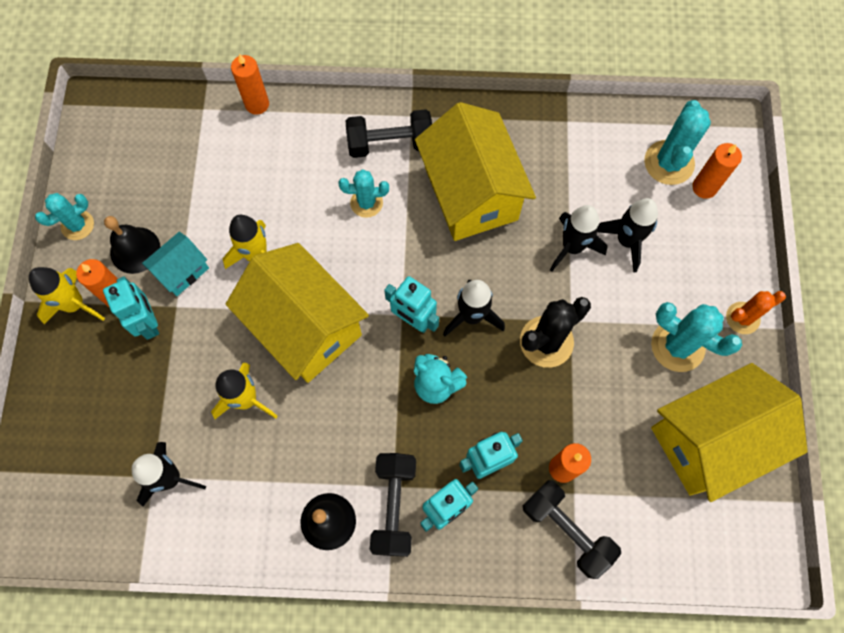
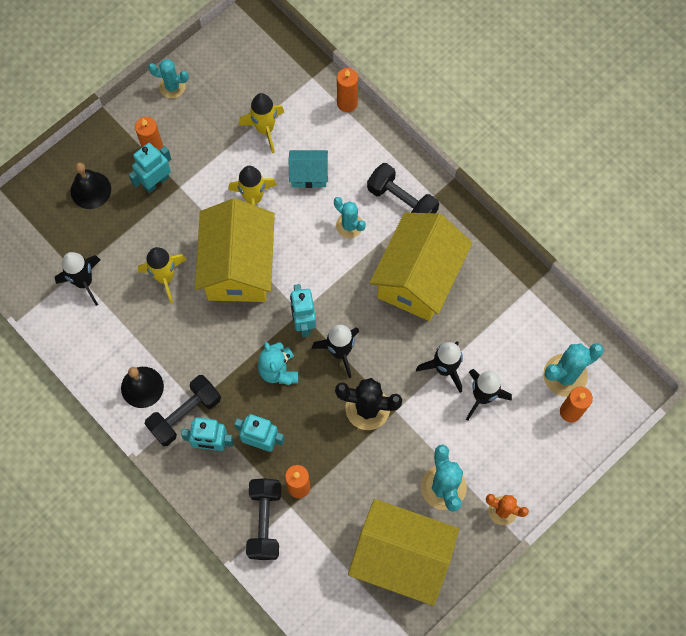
camera: 45 degrees right, 0 degrees up
yellow rocket [29,267,105,324] -> yellow rocket moved to [239,93,284,153]
turquoise robot [103,276,159,340] -> turquoise robot turned 150 degrees counterclockwise [129,143,171,193]
black bell [104,216,160,274] -> black bell moved to [71,163,111,209]
turquoise house [142,232,209,296] -> turquoise house moved to [289,150,328,188]

